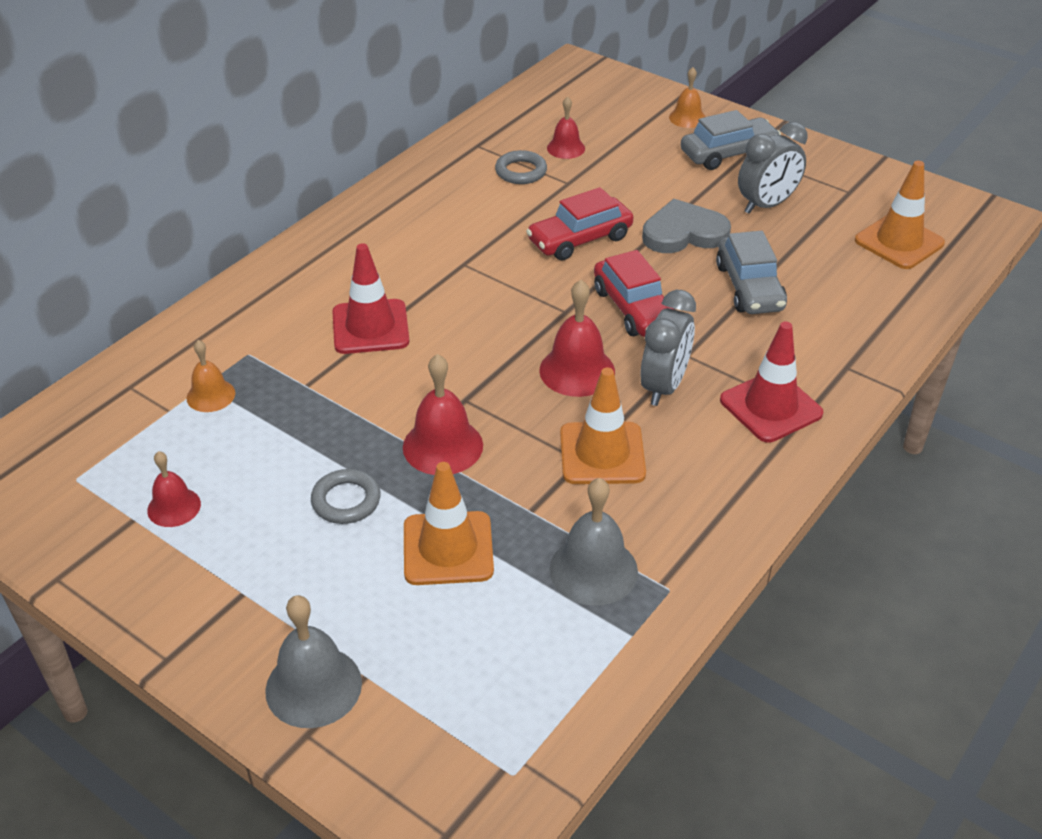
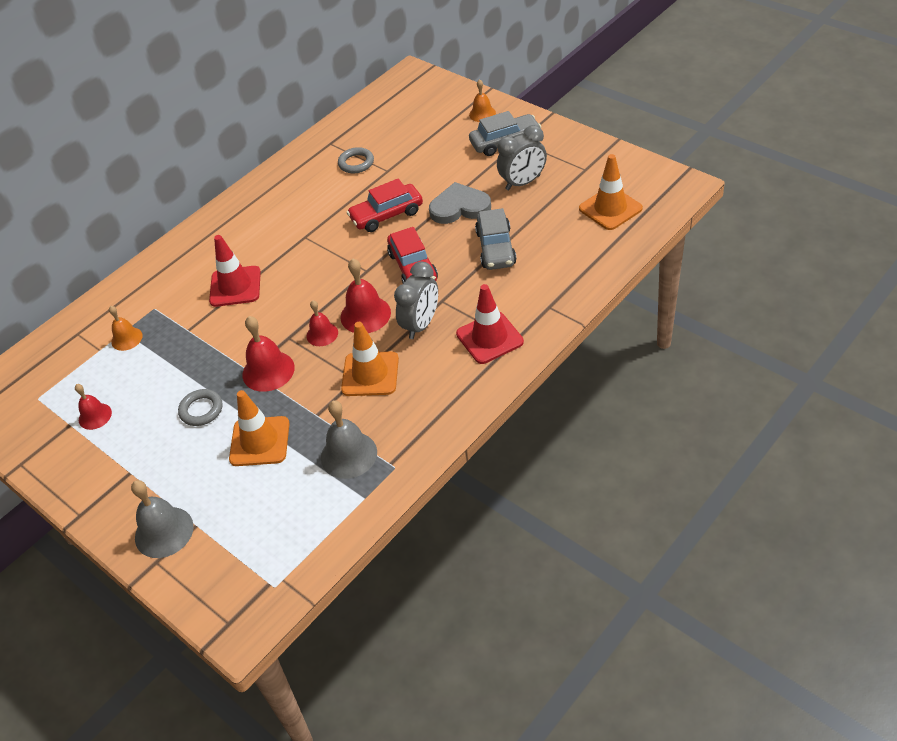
camera: 10 degrees right, 5 degrees up
red bell [547,96,585,159] -> red bell moved to [307,300,338,346]

